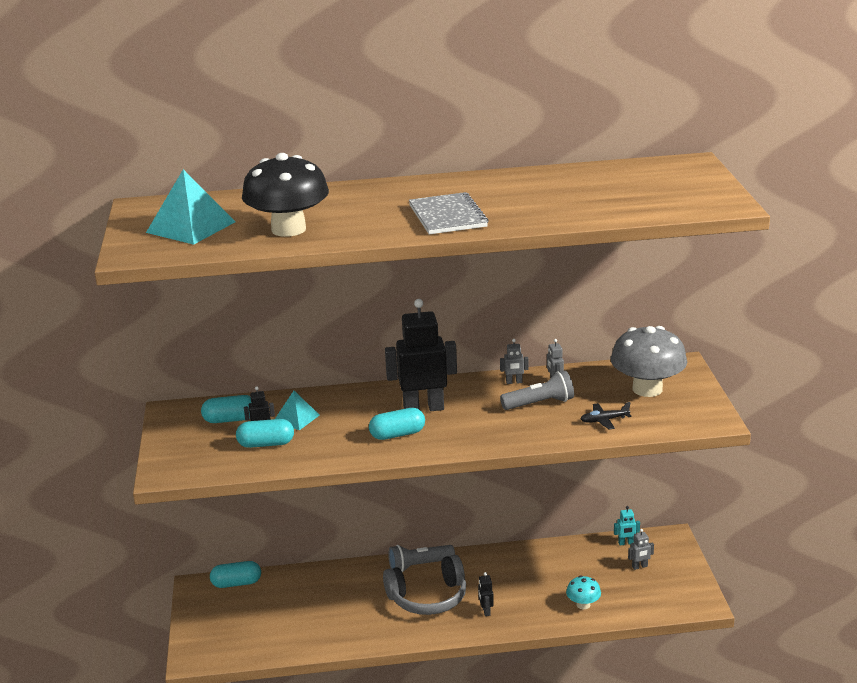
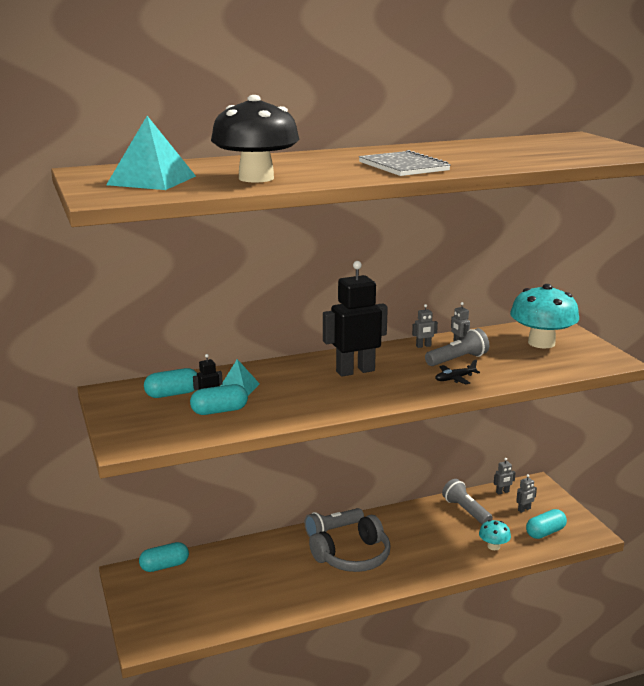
camera: 15 degrees left, 5 degrees down
turquoise capsule [369,408,425,440] -> turquoise capsule moved to [526,509,567,539]
black robot [478,572,494,616] -> none
black plane [581,402,631,430] -> black plane moved to [435,360,480,384]
grey mushroom [611,326,687,397] -> turquoise mushroom [510,284,579,348]
turquoise robot [614,506,640,545] -> grey robot [494,458,516,495]
none -> grey flashlight [442,479,493,525]

